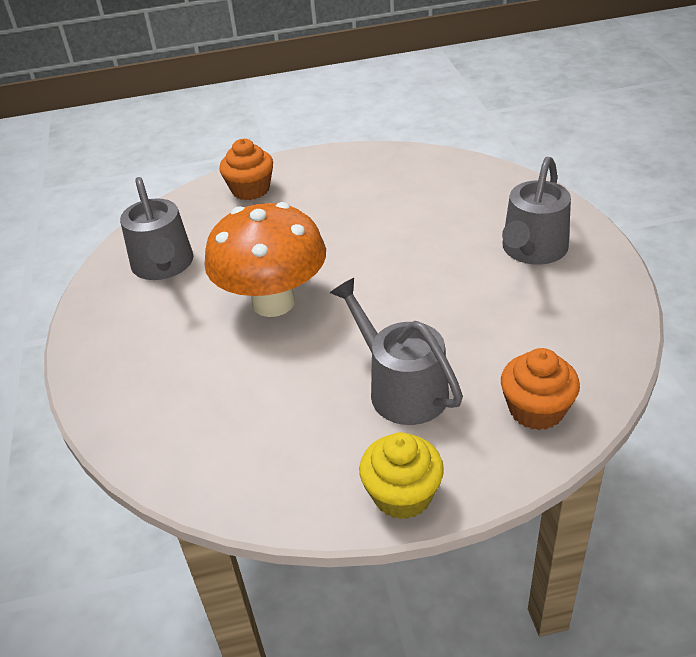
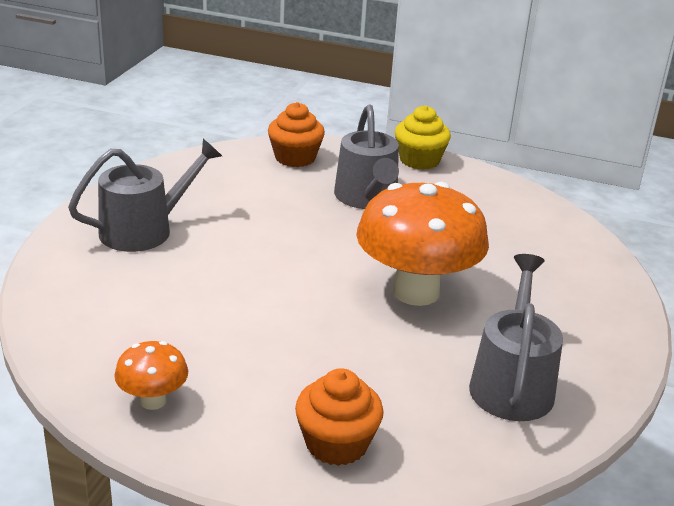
camera: 155 degrees left, 10 degrees down
none -> orange mushroom [114,341,188,410]

